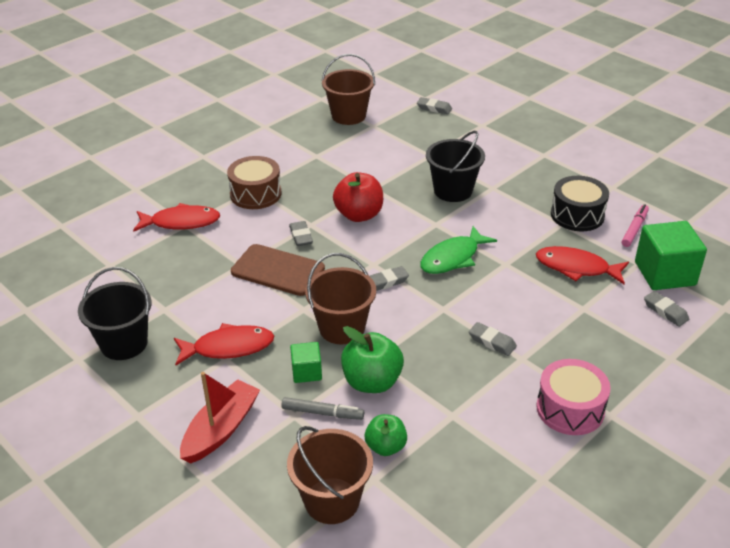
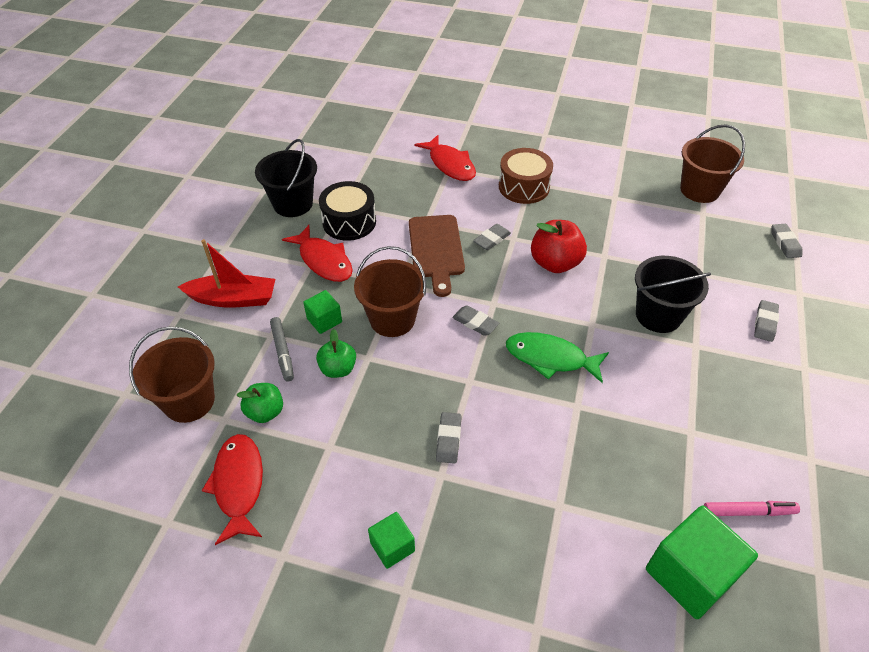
camera: 60 degrees right, 10 degrees up
green apple [341,326,404,393] -> green apple [316,329,356,378], size x0.64
red fish [536,246,629,284] -> red fish moved to [202,434,263,545]
pink drum [536,359,611,435] -> green cube [368,512,415,569]
black drum [551,176,609,231] -> black drum moved to [319,181,376,241]
grey eraser [644,291,689,327] -> grey eraser moved to [754,300,779,342]

